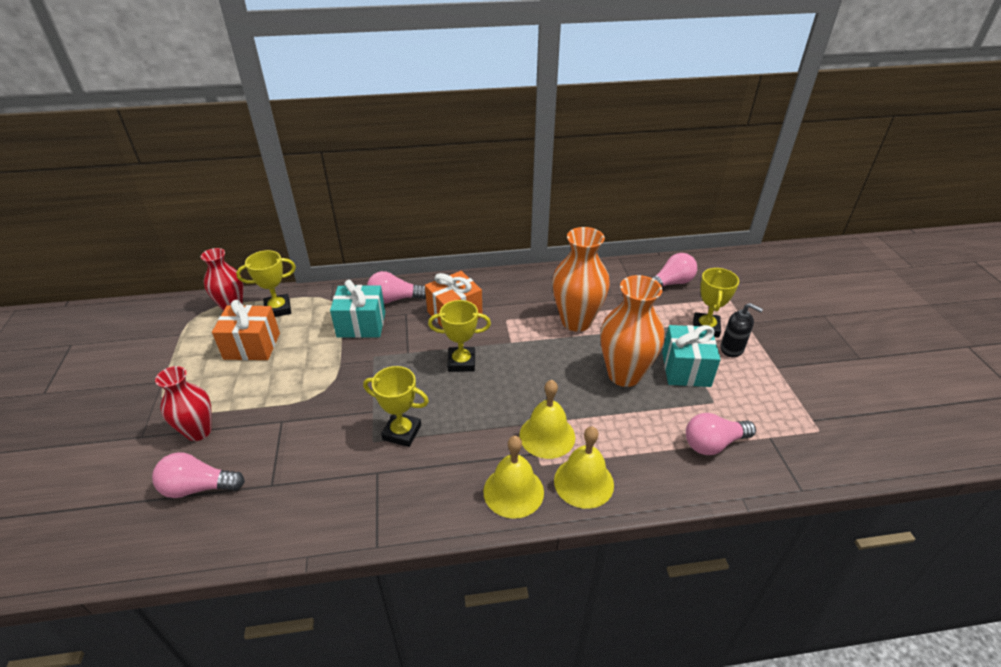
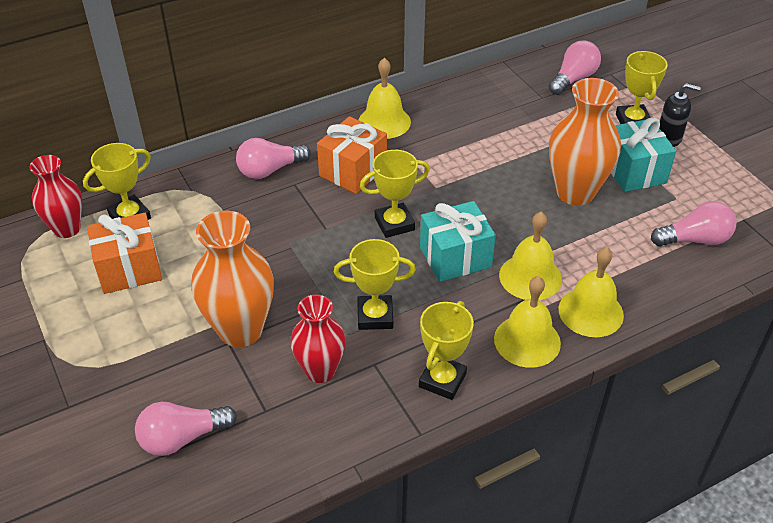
camera: 20 degrees left, 5 degrees up
red vase [155,366,212,441] -> red vase moved to [290,295,346,383]
turquoise gift [330,280,385,338] -> turquoise gift moved to [420,201,496,282]
orange vase [552,227,610,332] -> orange vase moved to [191,211,274,347]
pink light bulb [686,413,756,455] -> pink light bulb turned 150 degrees counterclockwise [651,201,736,247]
none -> yellow bell [359,58,411,139]
none -> yellow trophy [419,301,474,400]

